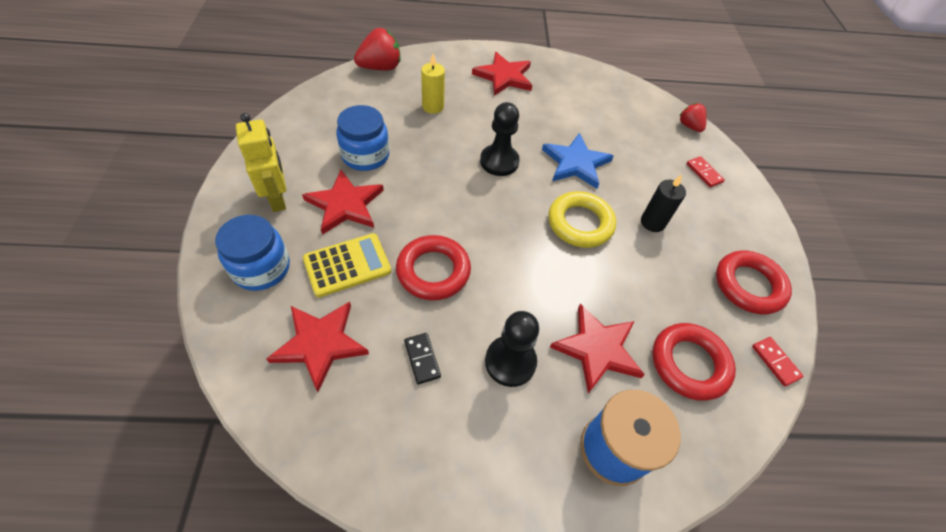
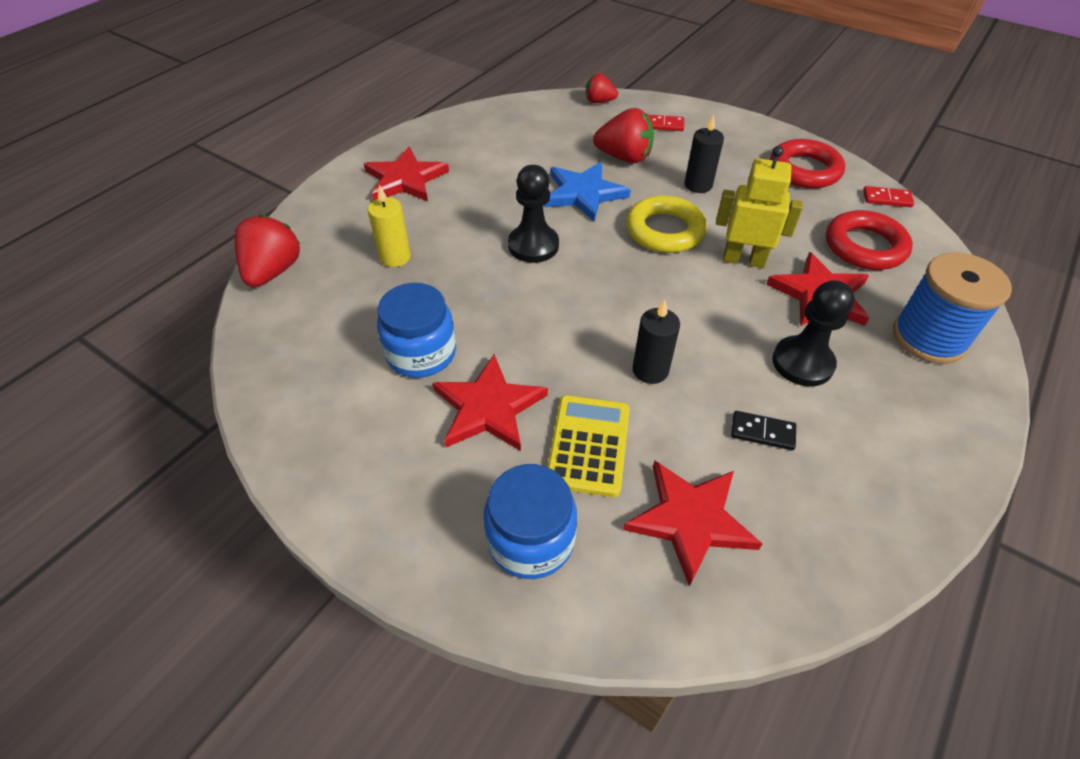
camera: 50 degrees left, 5 degrees down
yellow robot [236,113,286,212] -> yellow robot moved to [716,146,803,268]
red ring [396,235,471,300] -> black candle [632,300,680,384]
none -> red strawberry [593,108,654,163]

